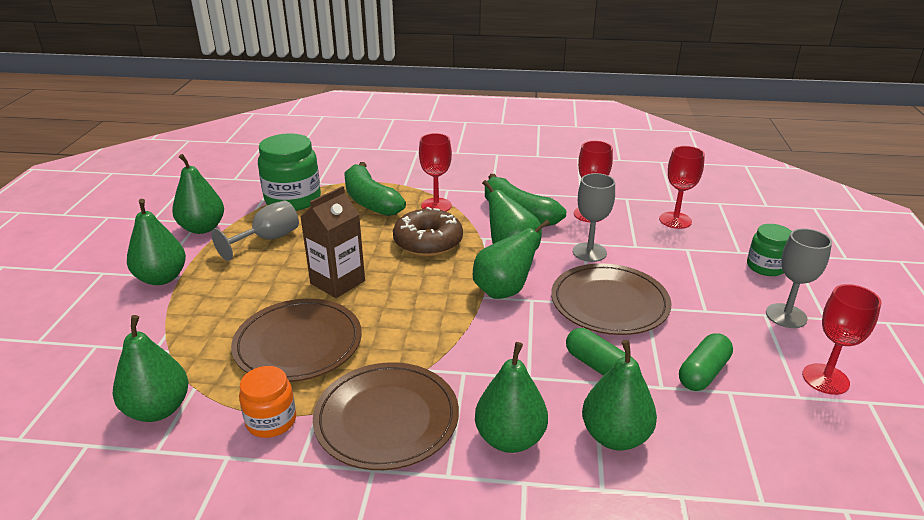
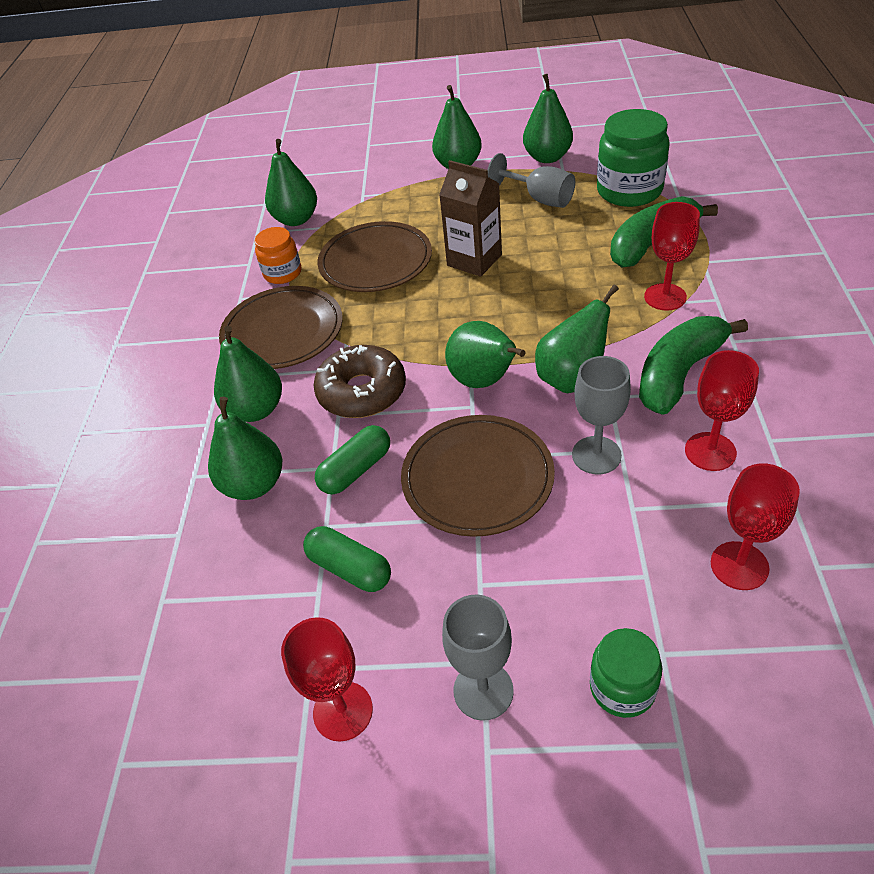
camera: 90 degrees right, 15 degrees up
brown donut [393,207,463,256] -> brown donut moved to [313,345,406,418]

